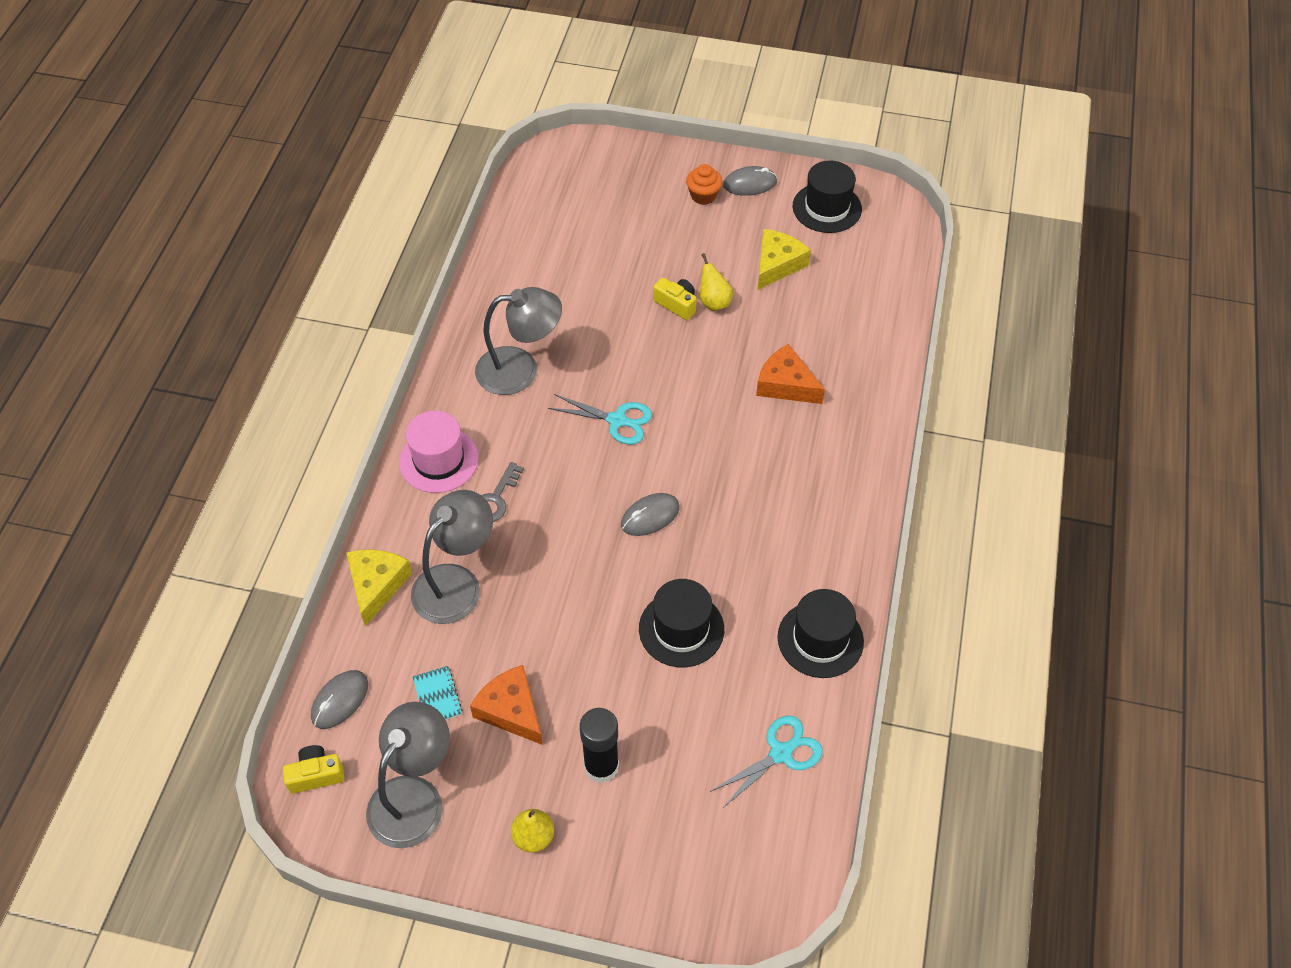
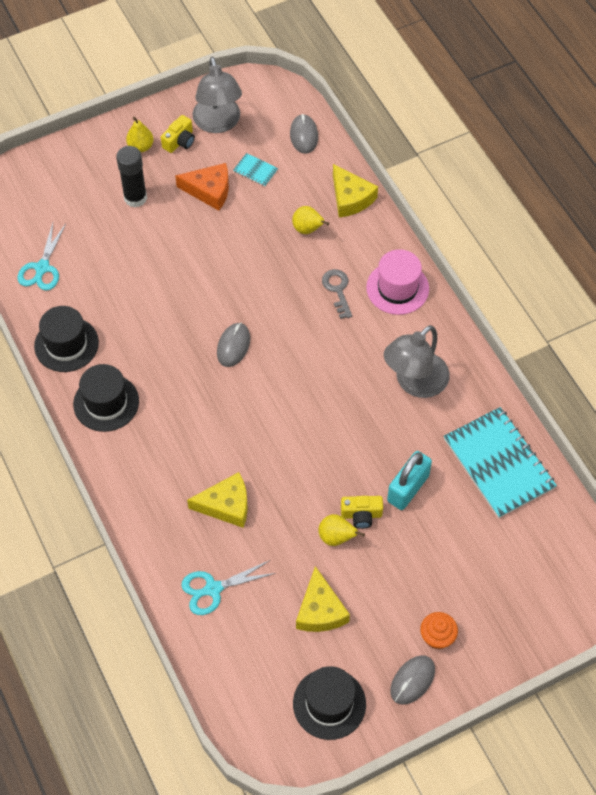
camera: 140 degrees right, 5 degrees up
yellow camera [283,745,344,794] -> yellow camera moved to [161,115,195,153]
grey lamp [411,490,493,624] -> yellow pear [292,206,329,234]
turquoise scissors [548,394,652,445] -> turquoise scissors moved to [181,560,276,615]
black hat [639,579,724,667] -> black hat moved to [73,364,139,432]
orange cheese [756,344,825,404] -> yellow cheese [187,472,248,528]
none -> turquoise padlock [387,451,432,510]
none -> turquoise notebook [444,407,557,518]

